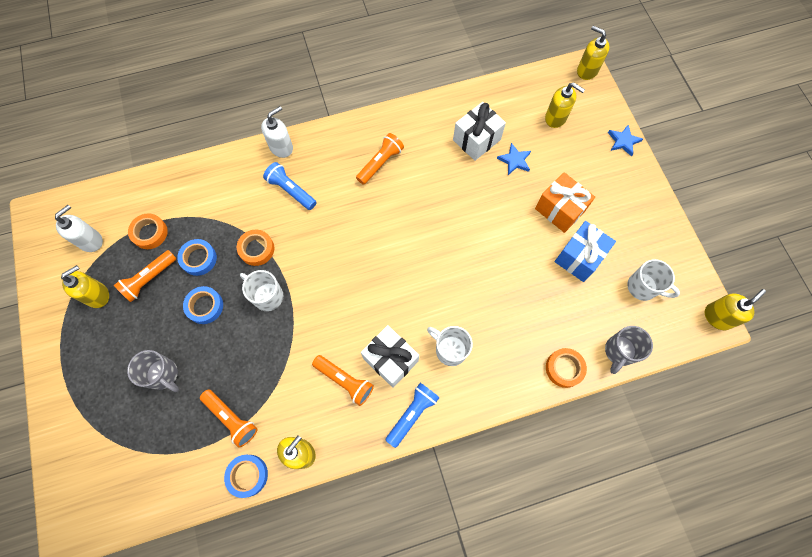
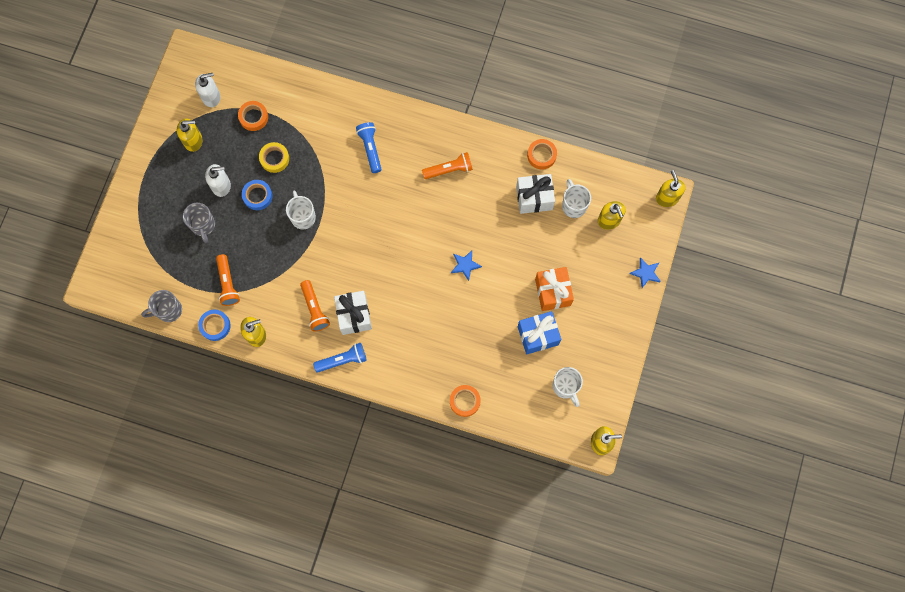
camera: 35 degrees right, 5 degrees up
orange flashlight [114,250,176,302] -> none
blue tape [177,239,217,276] -> yellow tape [259,142,289,173]
orange tape [237,230,274,266] -> orange tape moved to [527,139,557,170]
white soap dispenser [261,106,293,158] -> white soap dispenser moved to [205,164,231,197]
white mug [427,326,473,366] -> white mug moved to [562,179,591,218]
blue star [497,143,531,175] -> blue star moved to [451,251,482,281]
grey mug [605,326,653,374] -> grey mug moved to [141,290,182,322]

